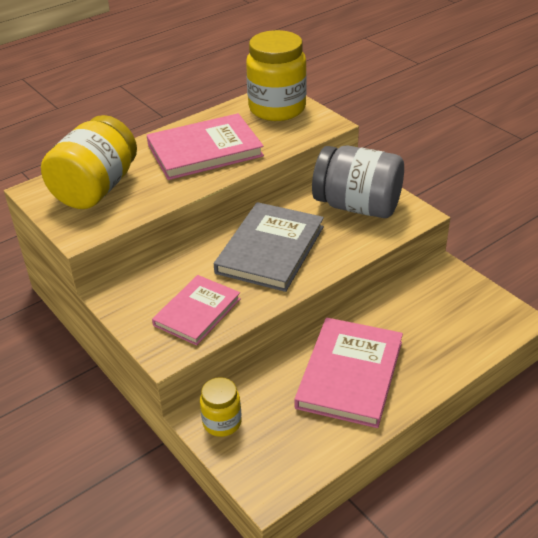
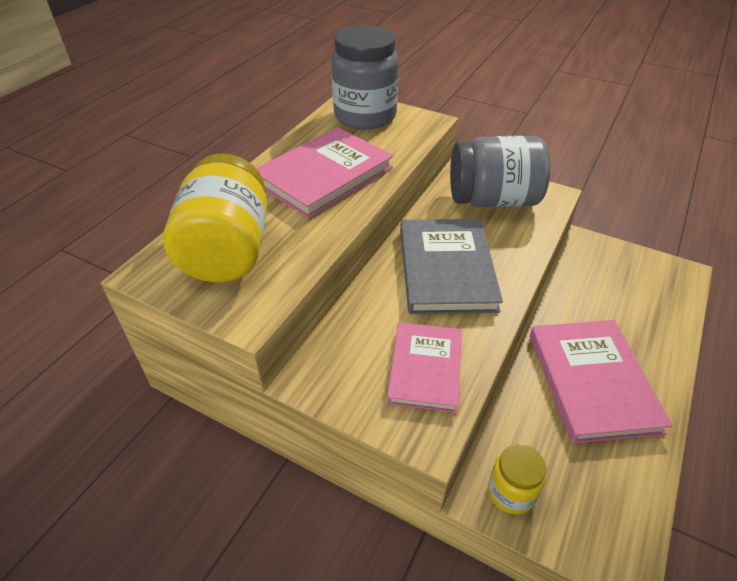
camera: 25 degrees left, 5 degrees up
yellow jar [246,30,307,121] -> grey jar [331,25,399,130]

